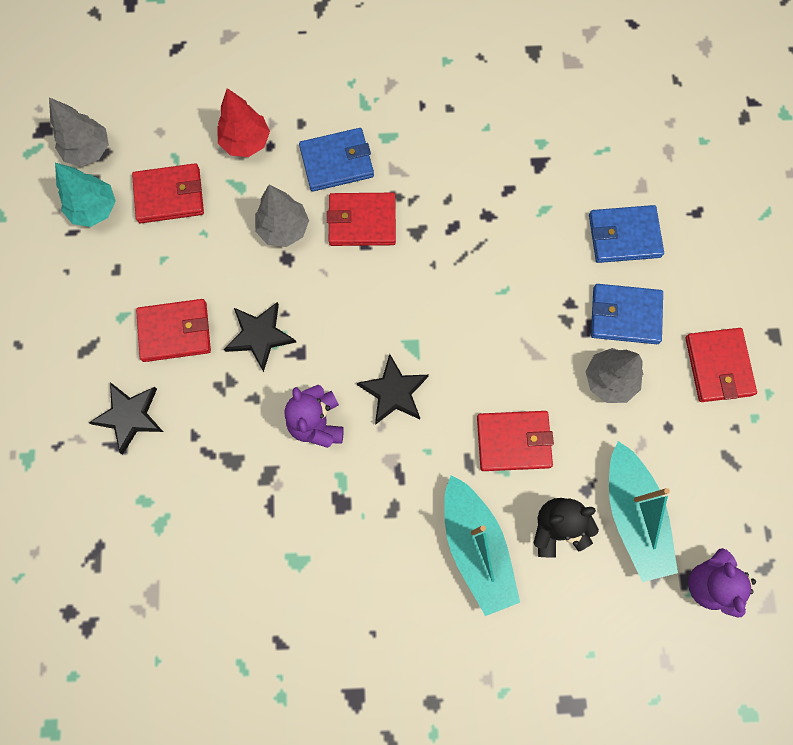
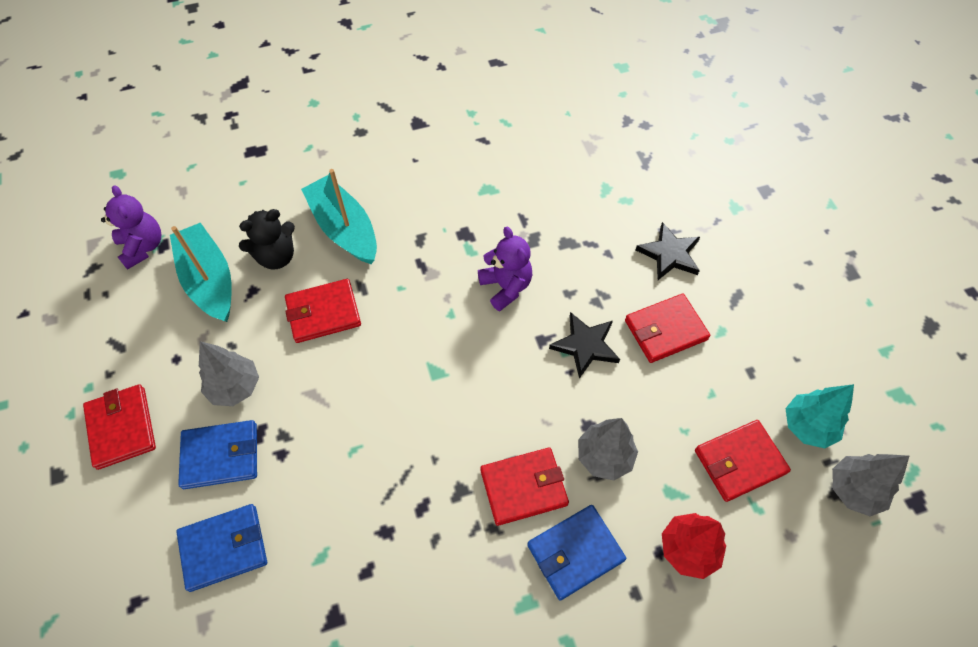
camera: 165 degrees right, 15 degrees down
black star [357,354,429,425] -> none

